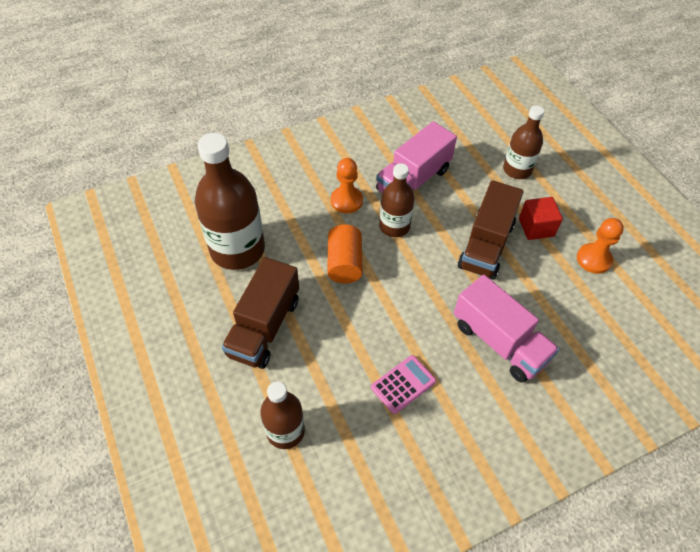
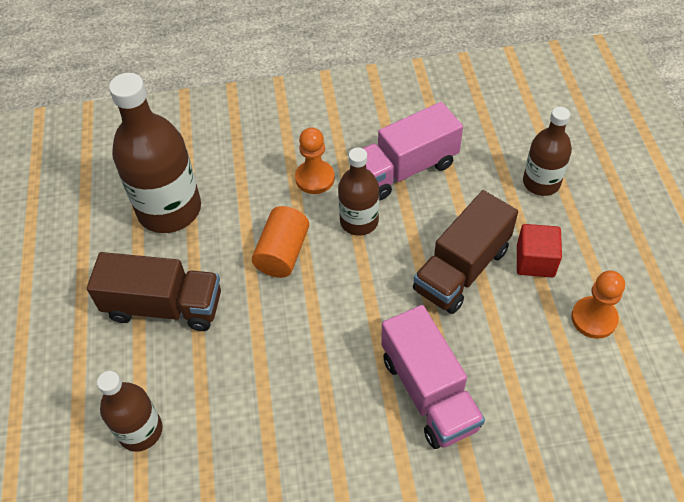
camera: 20 degrees right, 0 degrees up
brown truck [221,257,299,369] -> brown truck turned 120 degrees counterclockwise [87,252,221,331]
pink calculator [371,355,436,414] -> none

